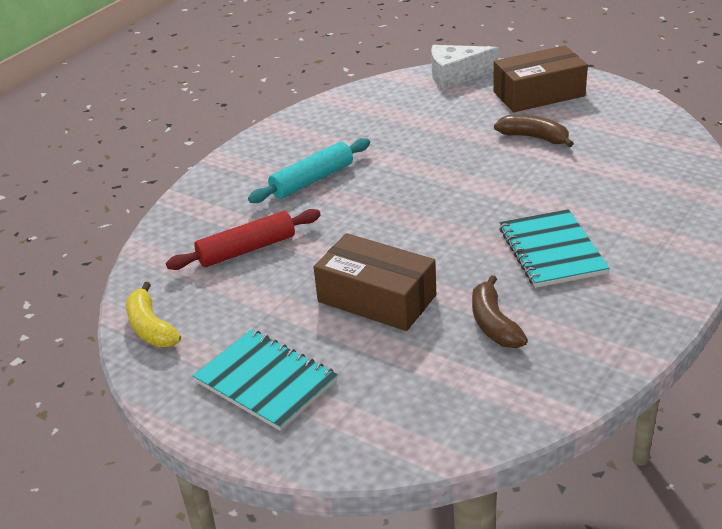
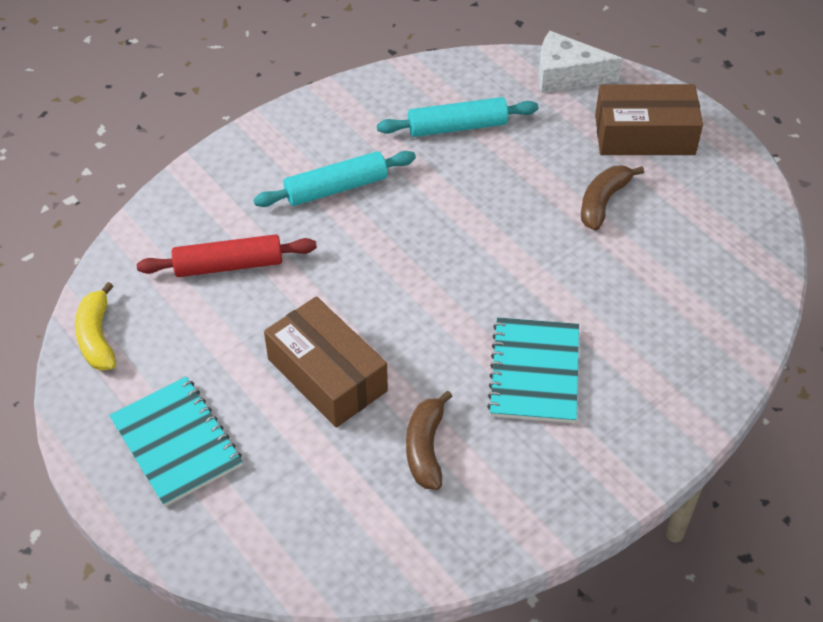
camera: 15 degrees right, 15 degrees up
brown banana [494,115,574,147] -> brown banana turned 105 degrees counterclockwise [581,166,644,231]
none -> turquoise rolling pin [377,97,538,137]

